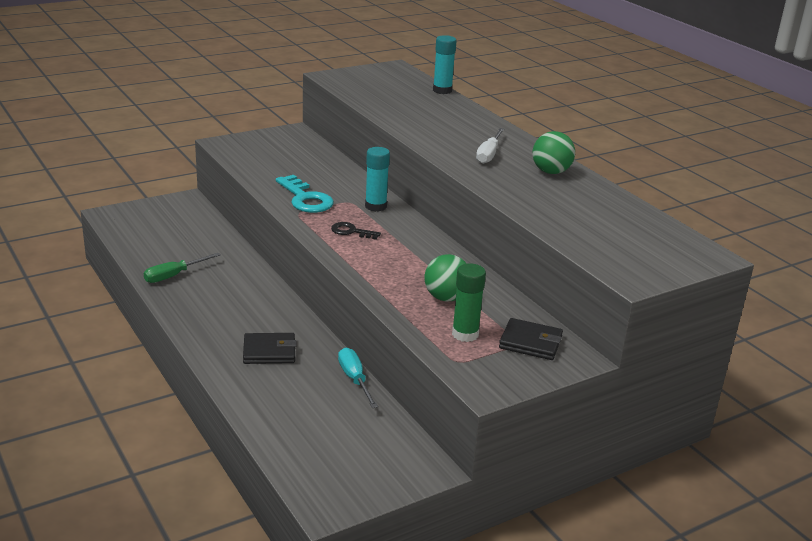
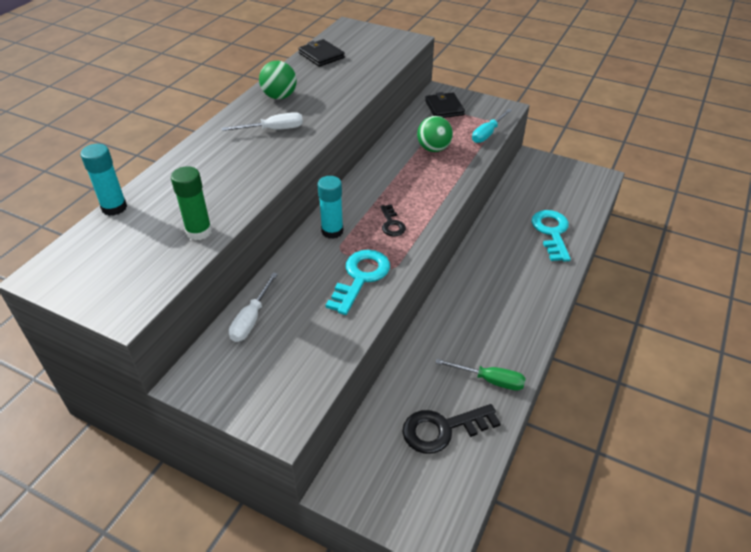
camera: 120 degrees left, 15 degrees up
black wallet [243,333,297,364] -> black wallet moved to [298,39,345,67]
turquoise screwdriver [338,347,378,408] -> turquoise screwdriver moved to [472,109,512,143]
green glue stick [452,263,486,342] -> green glue stick moved to [171,166,212,240]
none -> white screwdriver [229,272,278,342]
none -> black key [402,404,501,454]
none -> turquoise key [531,210,571,262]

